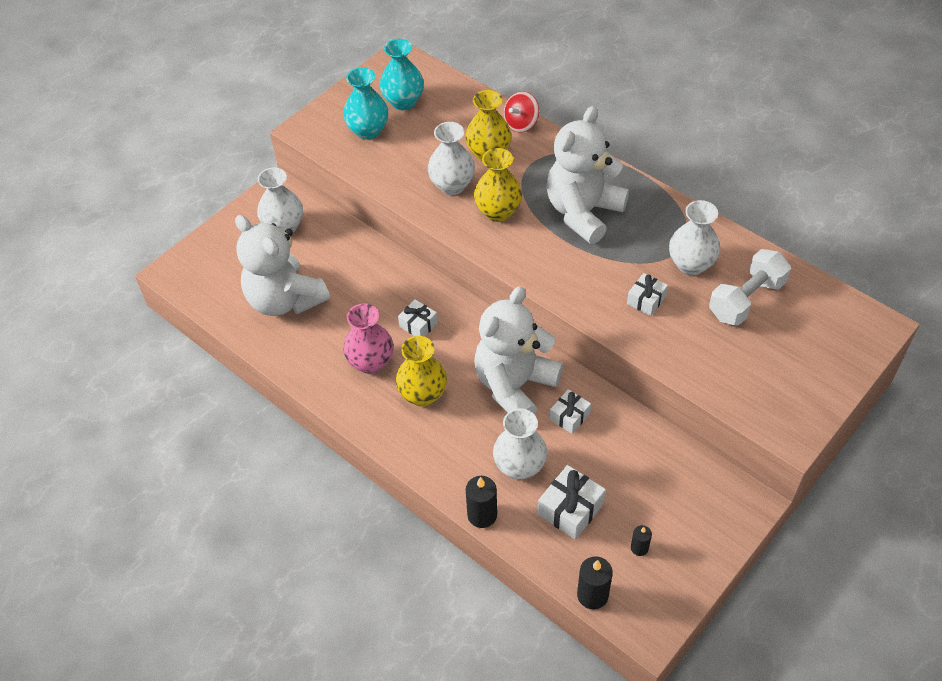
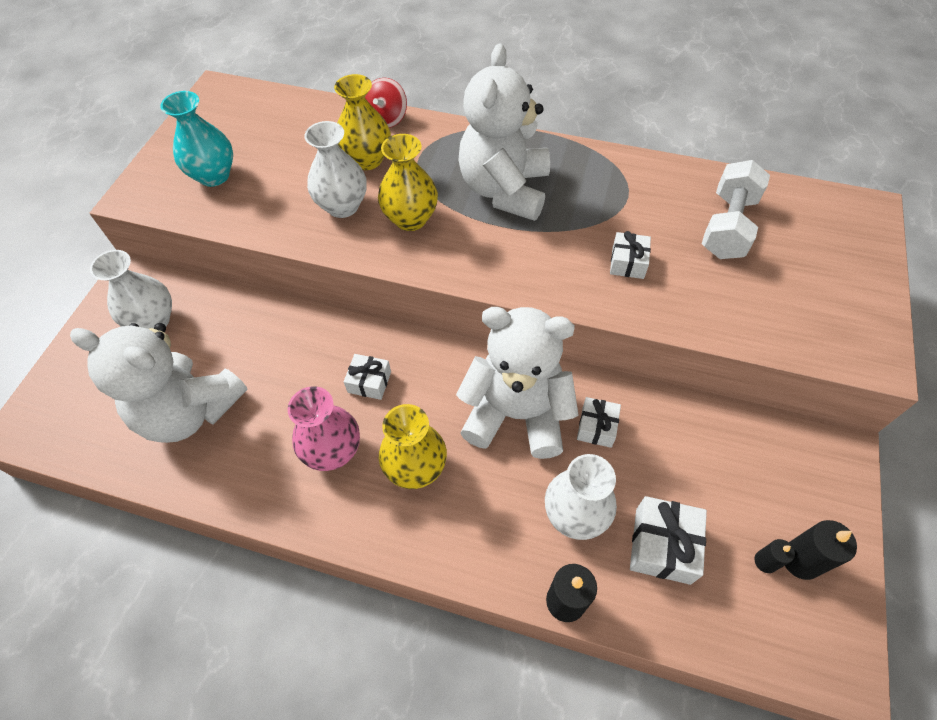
camera: 25 degrees left, 5 degrees up
turquoise vase [380,39,424,110] -> none
white teddy bear [474,286,563,415] -> white teddy bear turned 90 degrees clockwise [456,307,578,459]
black candle [577,556,613,609] -> black candle moved to [785,520,857,580]
white vase [669,200,720,275] -> none

